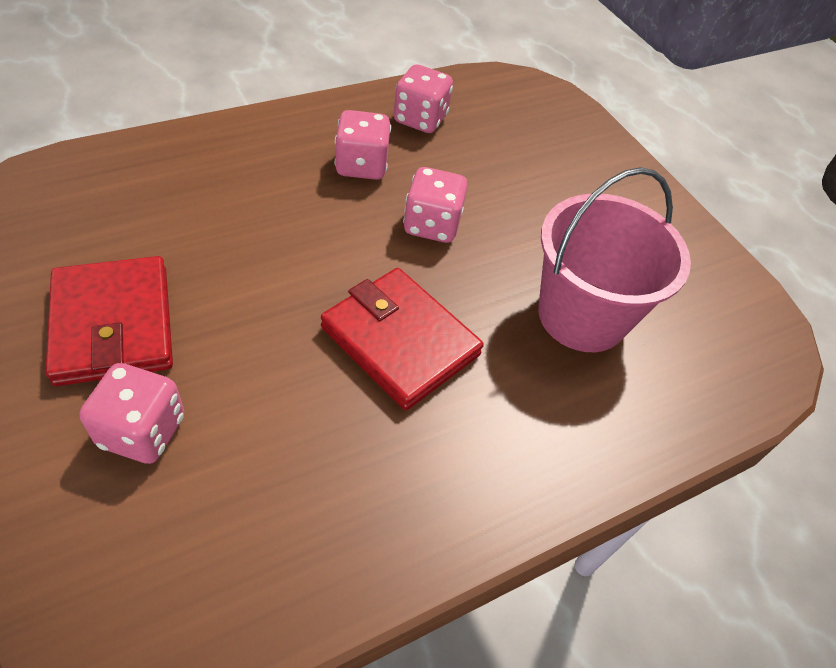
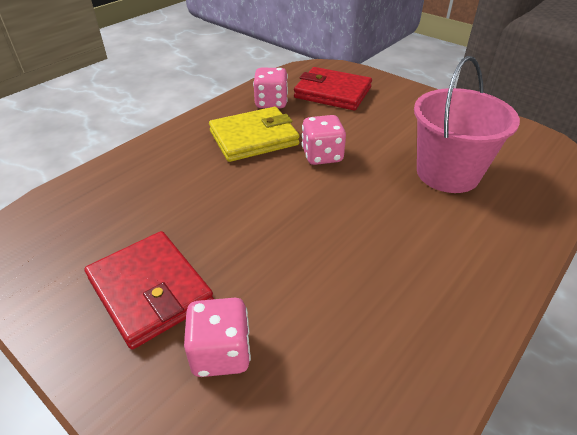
camera: 15 degrees left, 10 degrees down
red wallet [321,268,484,410] -> red wallet moved to [294,67,372,110]
pink dice [335,110,391,180] -> yellow wallet [209,107,300,162]

